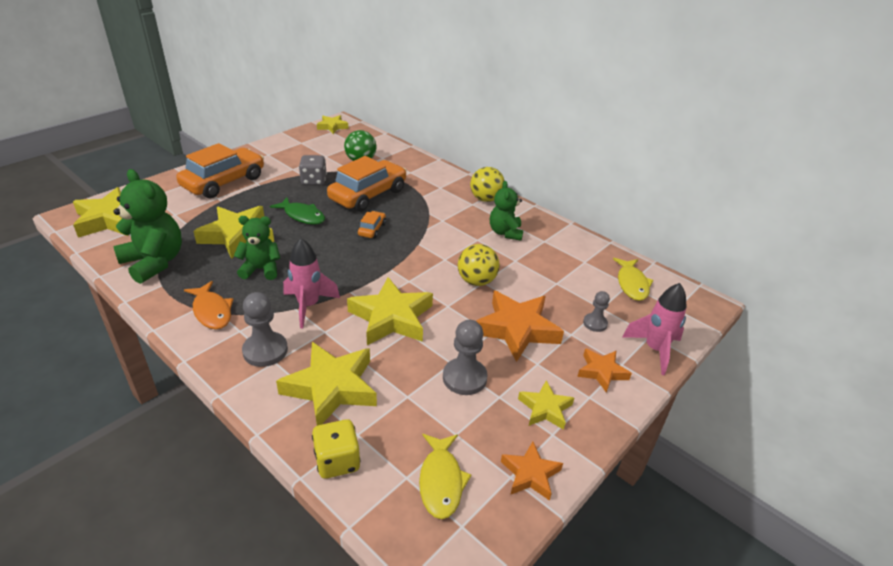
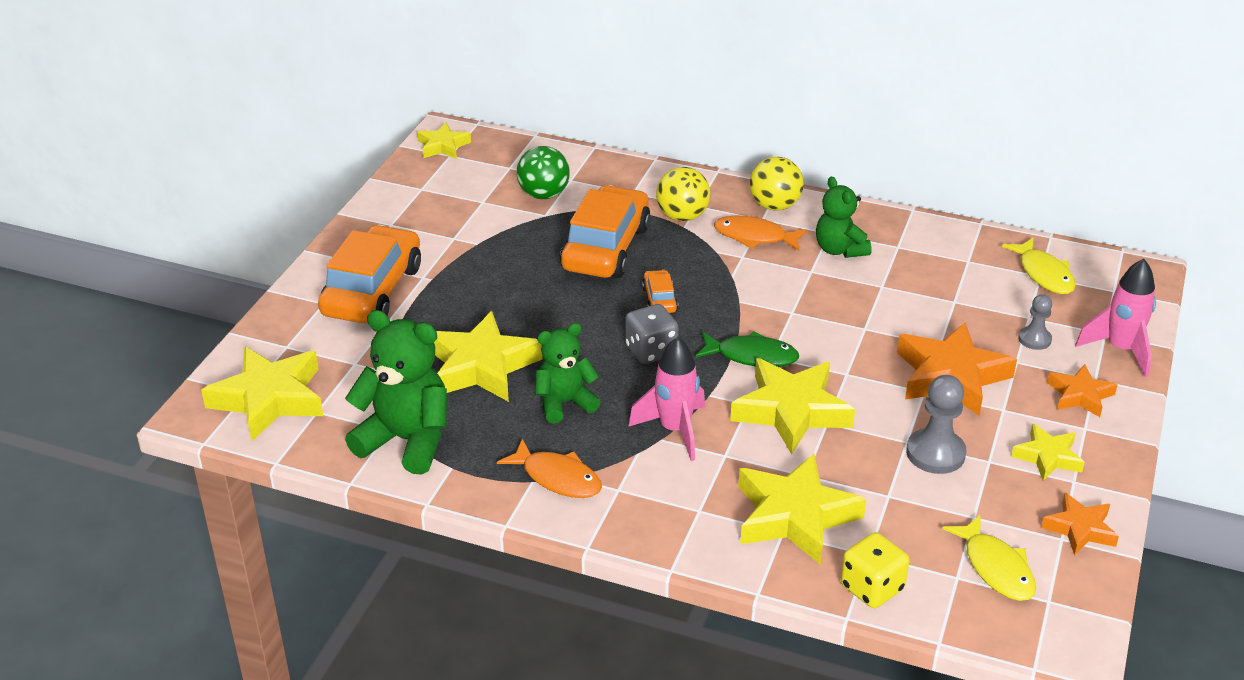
camera: 20 degrees left, 0 degrees up
grey pawn [242,292,288,367] -> none
green fish [270,197,325,225] -> green fish moved to [696,331,799,367]
grey dice [299,155,327,186] -> grey dice moved to [625,304,678,364]
yellow ball [458,244,500,286] -> yellow ball moved to [656,167,710,221]
none -> orange fish [714,216,807,251]

